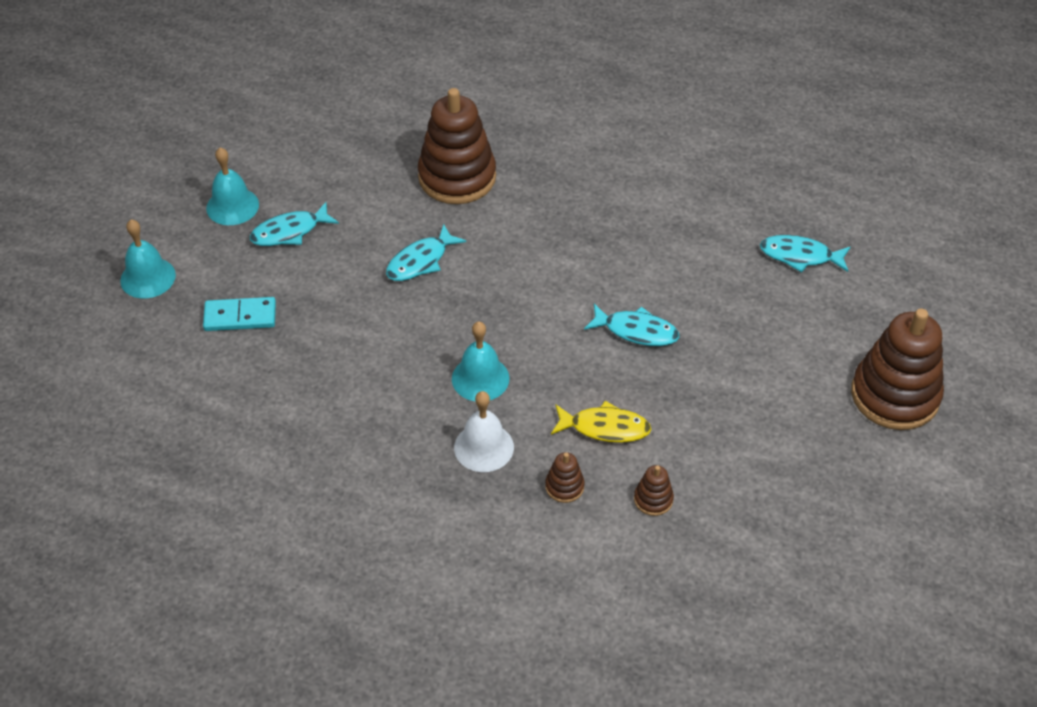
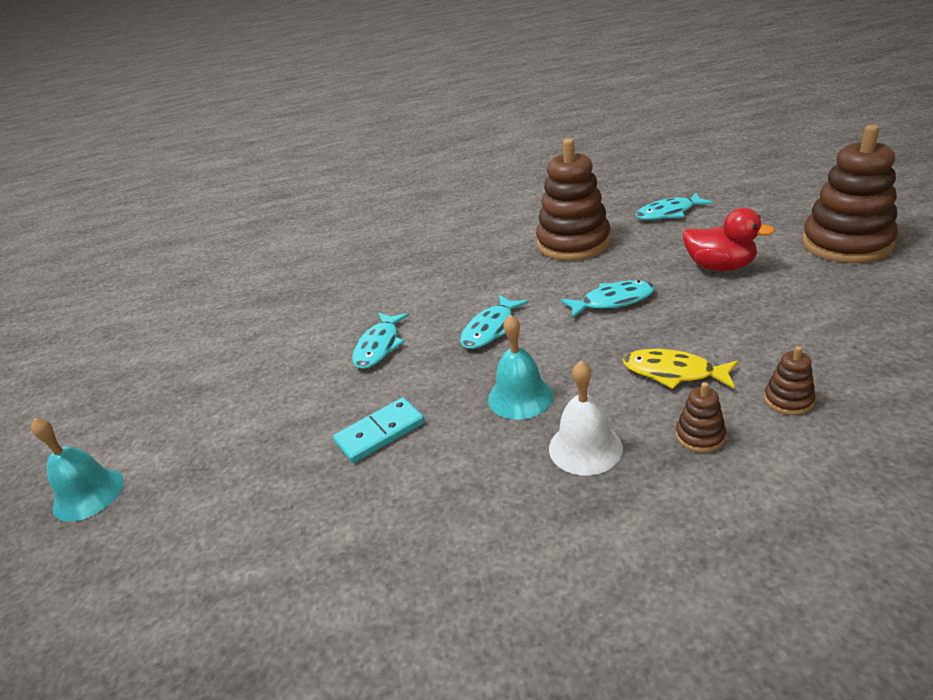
camera: 25 degrees left, 15 degrees down
turquoise domino [203,297,276,331] -> turquoise domino moved to [333,398,425,463]
turquoise bell [206,147,259,225] -> none
turquoise fish [250,202,339,246] -> turquoise fish moved to [460,295,528,349]
brown stacking toy [418,88,496,204] -> brown stacking toy moved to [536,138,611,261]
yellow fish [551,401,651,443] -> yellow fish turned 135 degrees counterclockwise [623,349,738,389]
none -> red duck [683,208,775,271]

